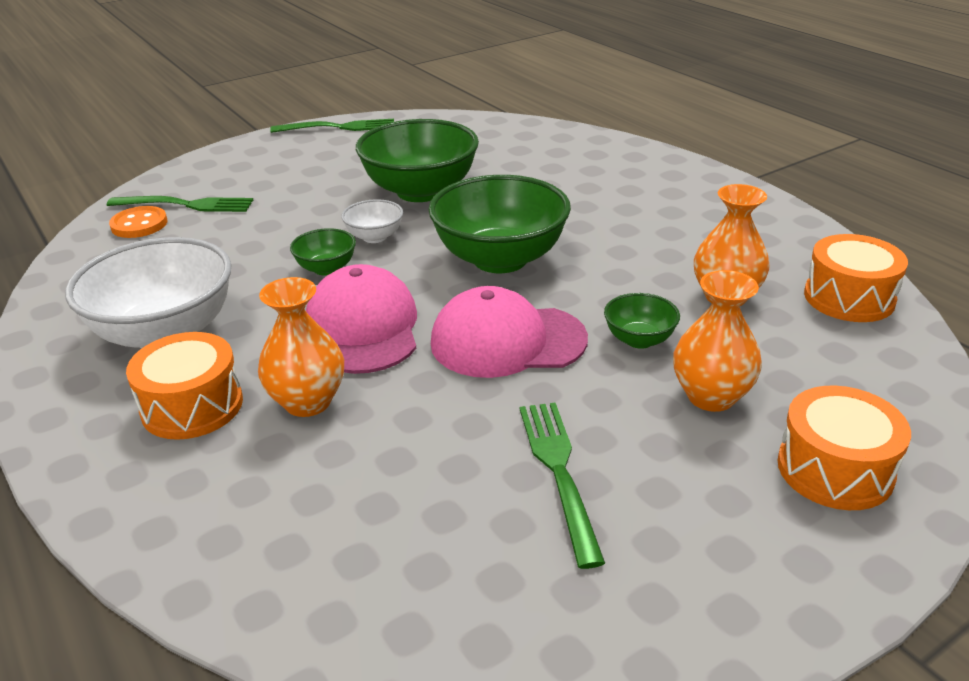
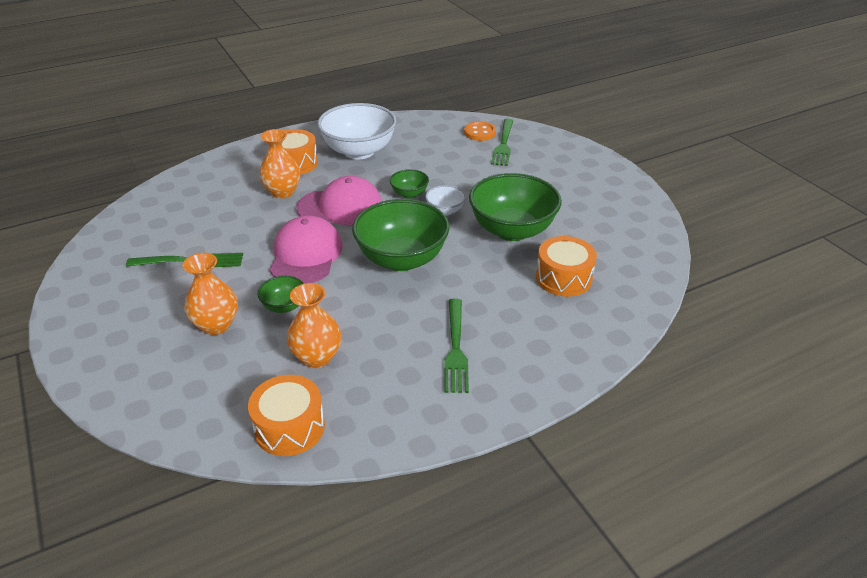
camera: 95 degrees right, 5 degrees up
green fork [270,119,394,133] -> green fork moved to [444,299,469,393]
orange drum [778,385,911,510] -> orange drum moved to [536,236,597,297]

